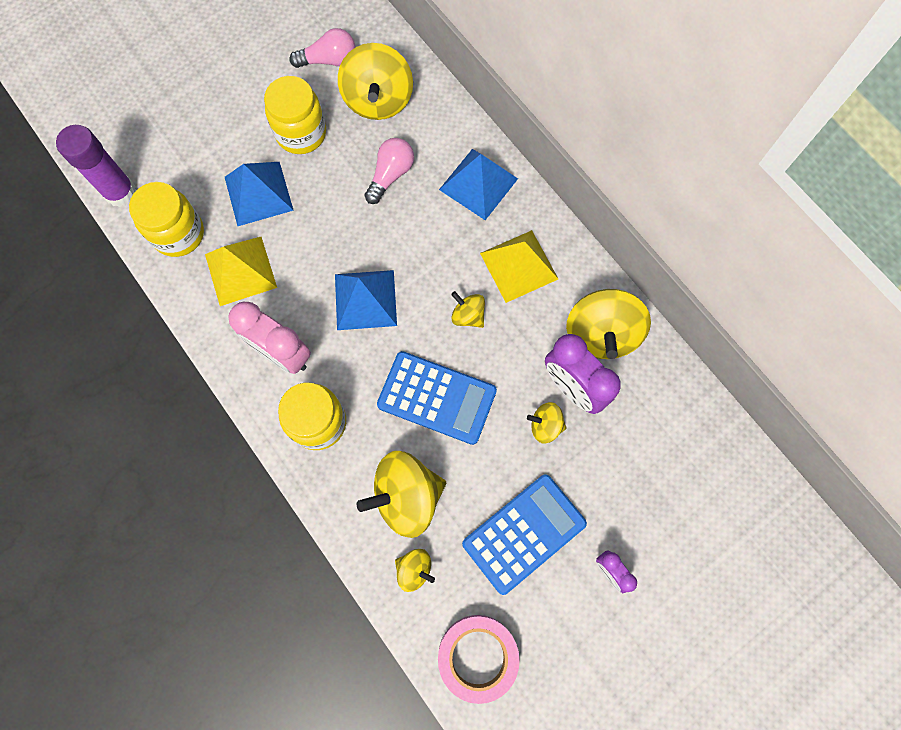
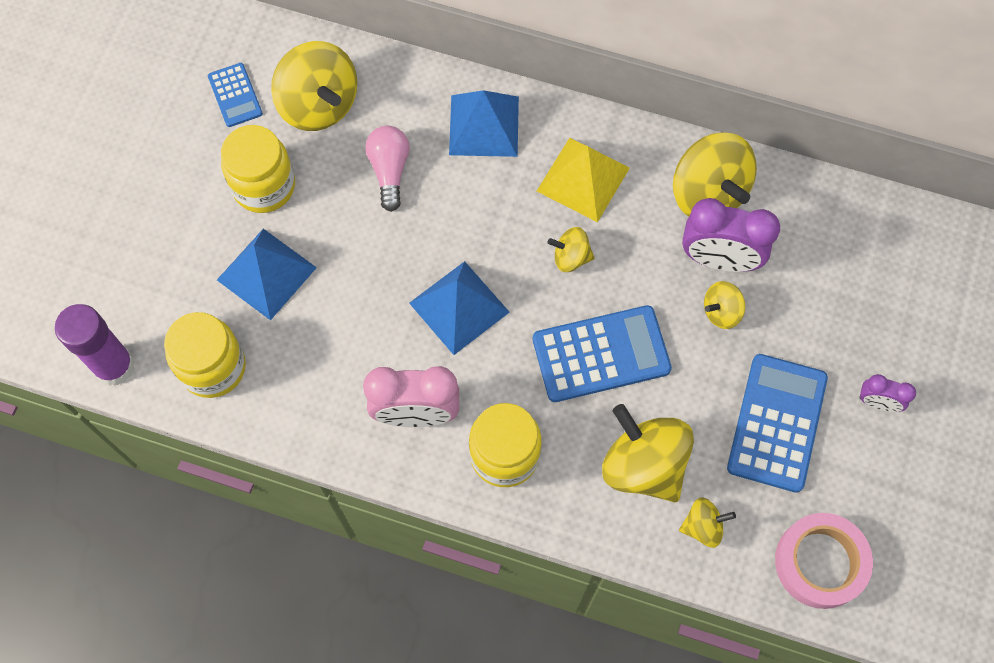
camera: 35 degrees left, 5 degrees down
yellow pyramid [205,237,277,306] -> none
pink light bulb [290,28,355,68] -> blue calculator [208,63,263,127]
yellow spinning top [357,451,446,538] -> yellow spinning top turned 105 degrees clockwise [602,404,694,502]

